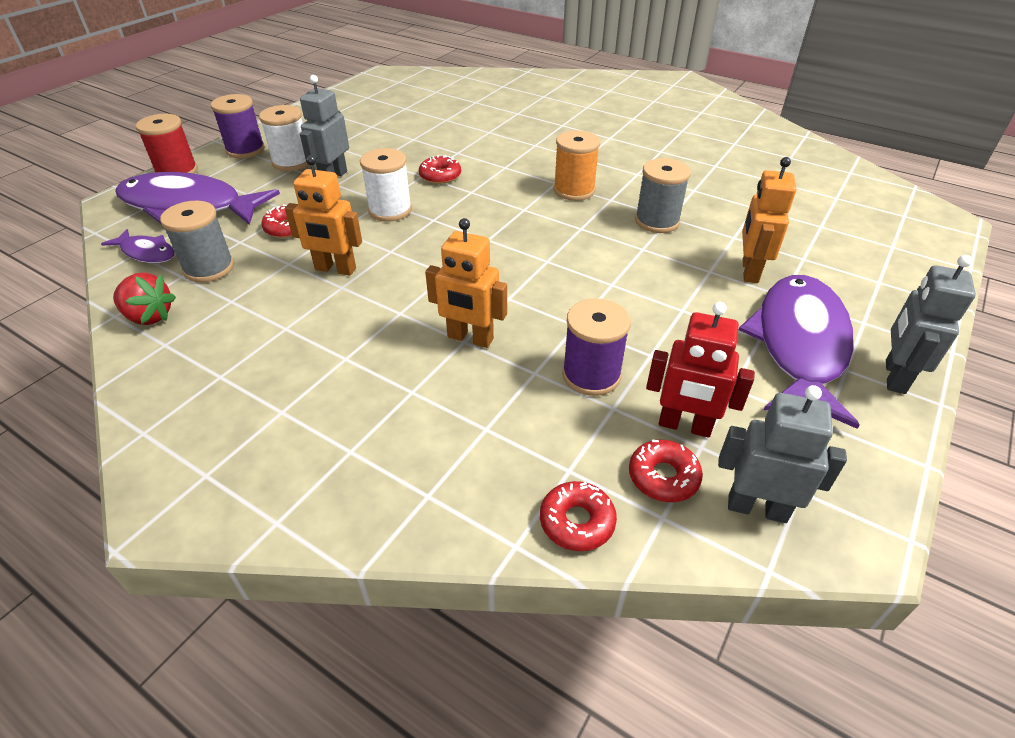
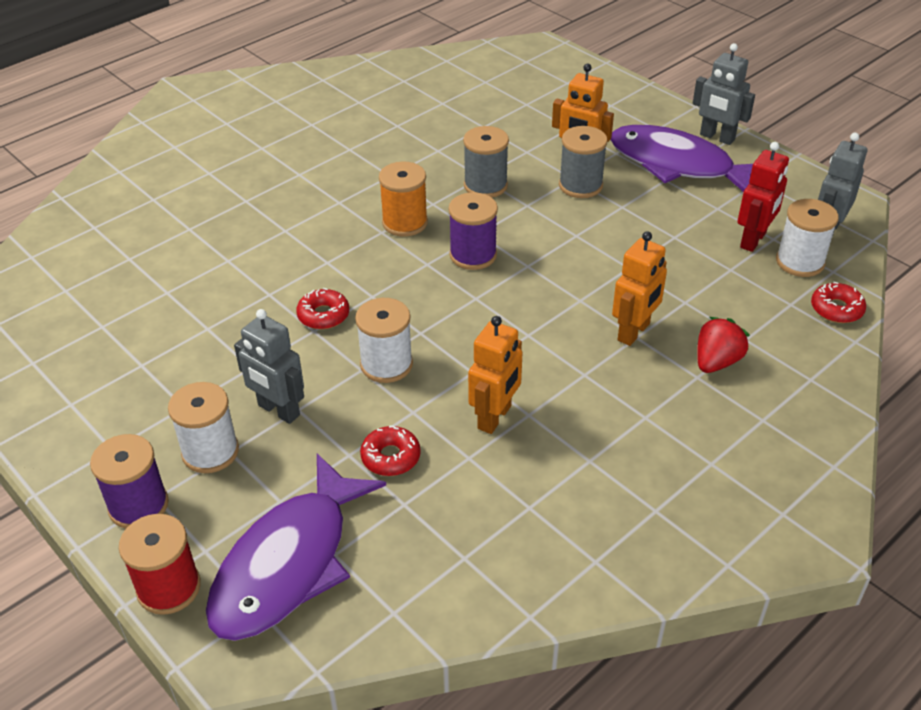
camera: 75 degrees left, 0 degrees up
purple fish [101,229,175,263] -> none
red strawberry [113,273,176,325] -> red strawberry moved to [697,317,750,373]
grey spool [160,201,234,282] -> grey spool moved to [559,126,608,198]
purple spool [562,298,631,396] -> purple spool moved to [449,192,498,270]
red donut [629,440,703,502] -> white spool [776,199,839,277]

